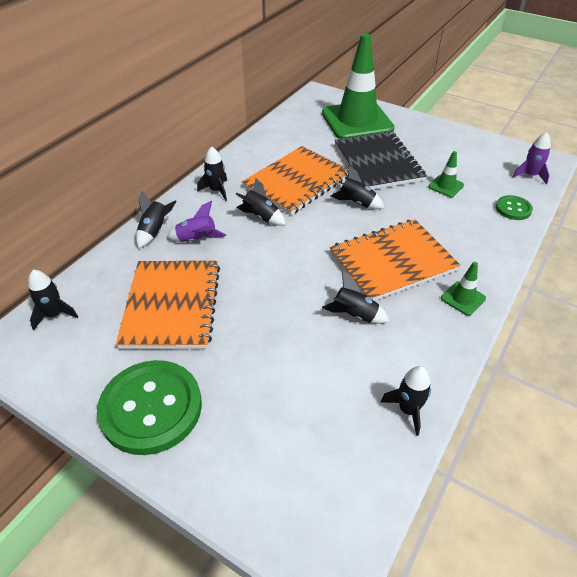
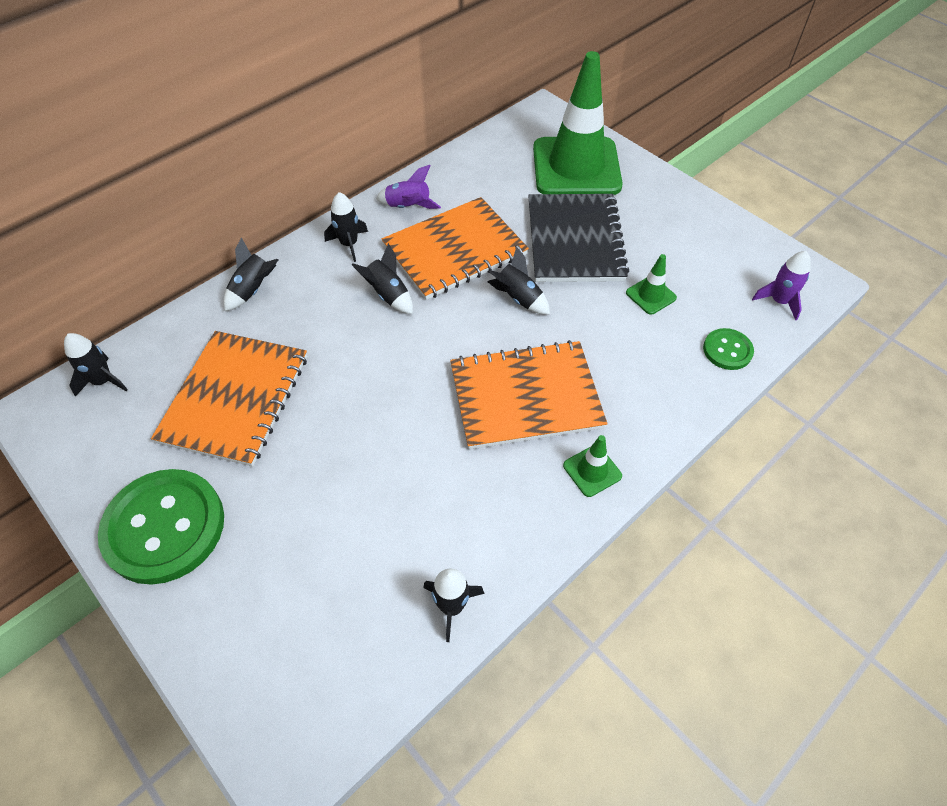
camera: 15 degrees right, 10 degrees up
purple rocket [167,201,226,242] -> purple rocket moved to [376,165,441,209]
black rocket [322,270,390,324] -> none

